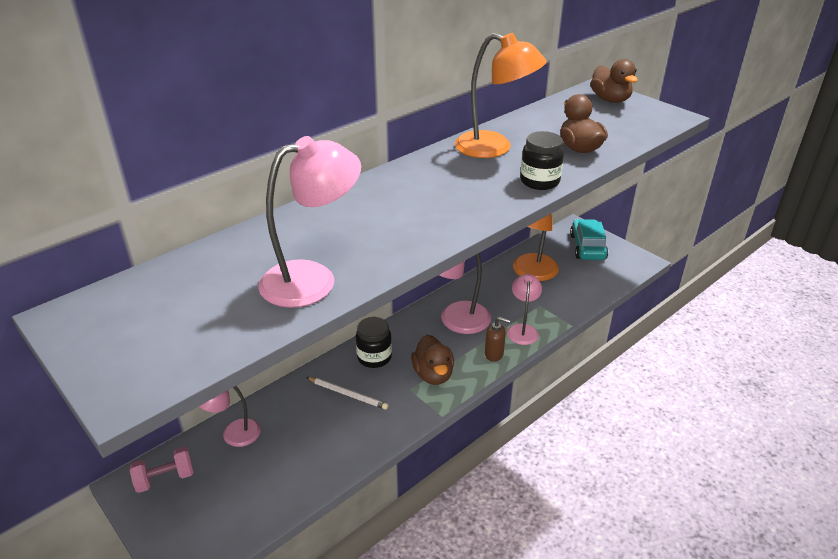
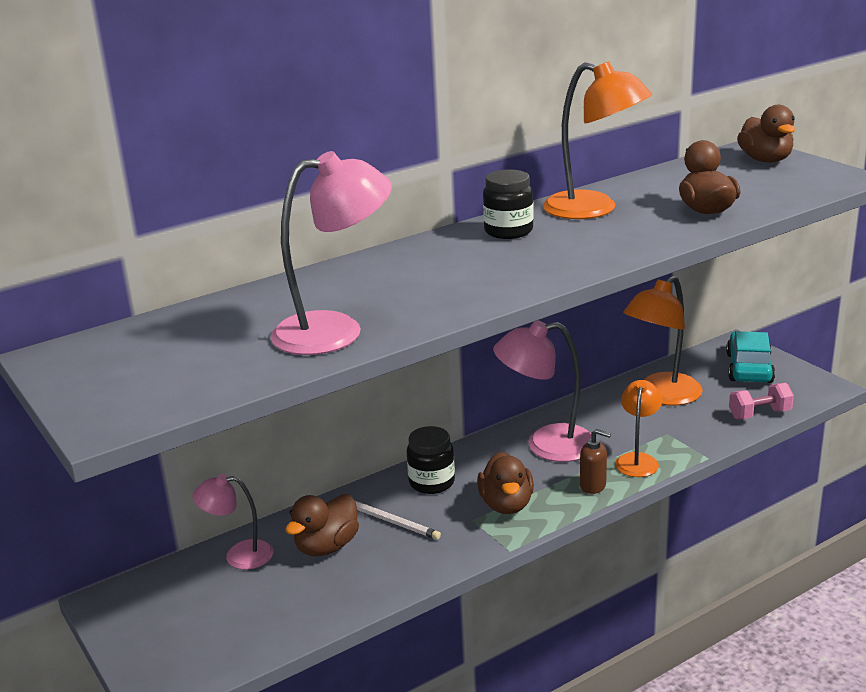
camera: 10 degrees right, 10 degrees down
pink dumbbell [130,447,194,493] -> pink dumbbell moved to [729,383,794,419]
pink lamp [507,274,542,345] -> orange lamp [615,380,662,477]
black jar [520,131,564,190] -> black jar moved to [483,169,534,239]
none -> brown duck [285,494,359,556]

